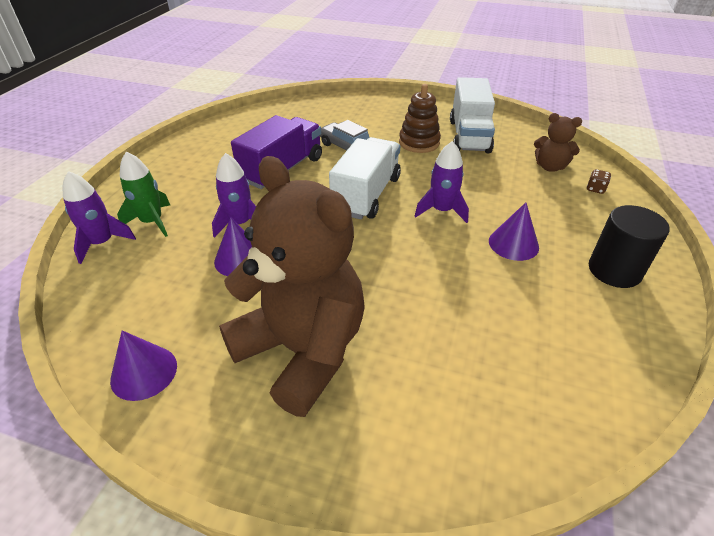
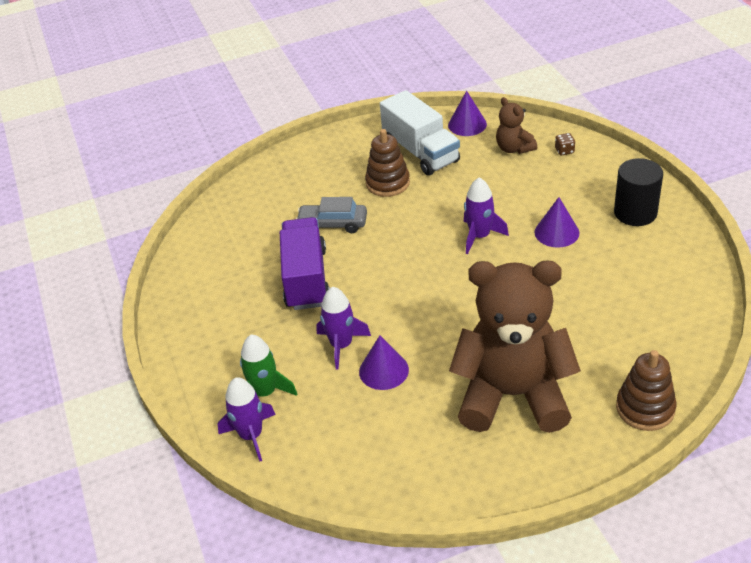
camera: 35 degrees left, 0 degrees up
purple cone [110,330,177,401] -> purple cone moved to [448,91,487,136]
white truck [329,137,401,220] -> none
brown teddy bear [534,113,582,172] -> brown teddy bear turned 75 degrees clockwise [496,97,537,154]
none -> brown stacking toy [616,350,677,431]

